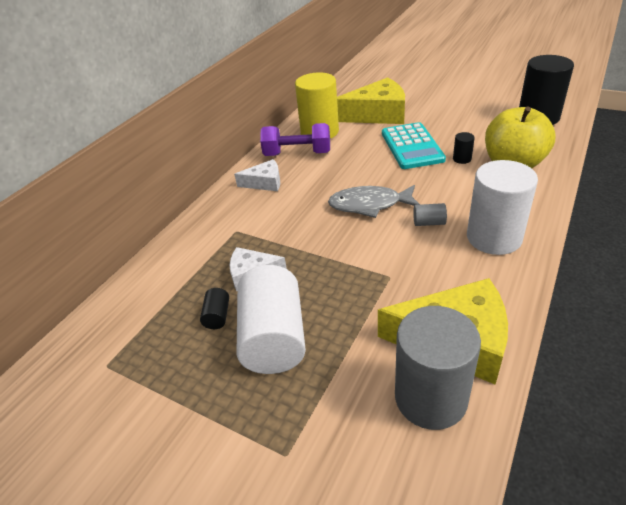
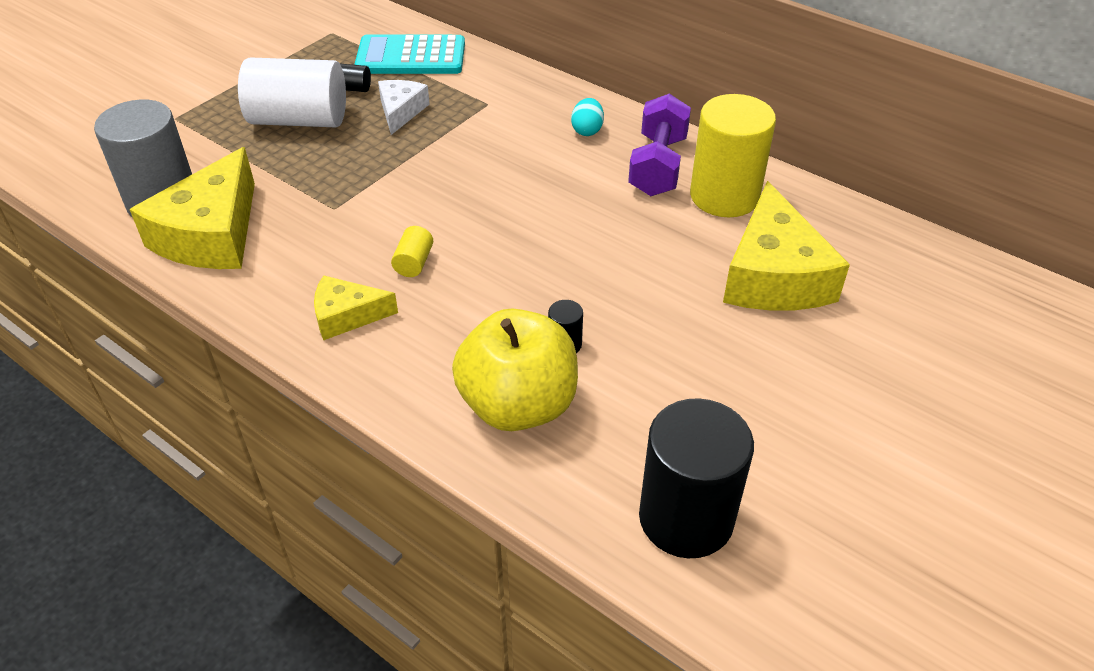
camera: 95 degrees right, 5 degrees up
white cheese [234,159,280,191] -> turquoise egg [571,98,604,136]
grey fish [328,185,420,218] -> none
turquoise calculator [382,122,446,169] -> turquoise calculator moved to [354,34,465,74]
grey cylinder [413,203,447,226] -> yellow cylinder [391,226,433,277]
white cylinder [467,160,538,255] -> yellow cheese [314,275,398,340]

